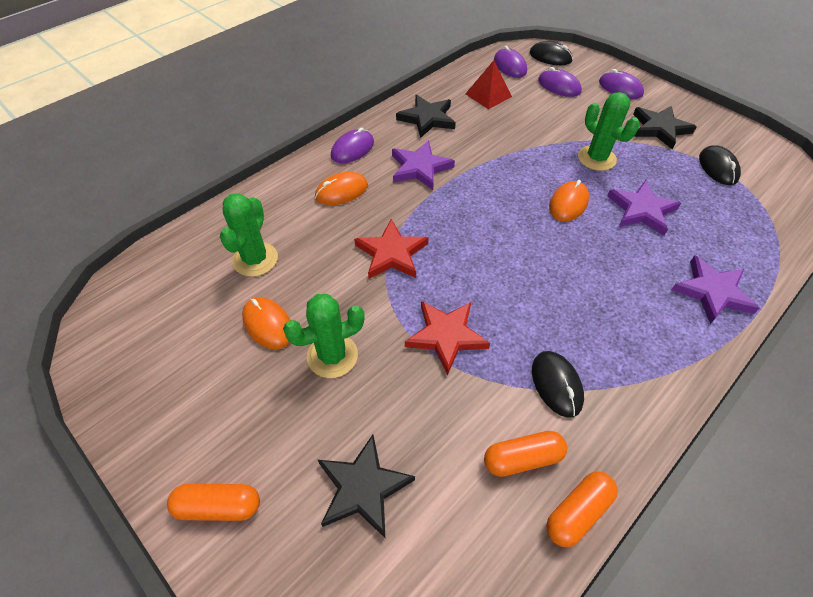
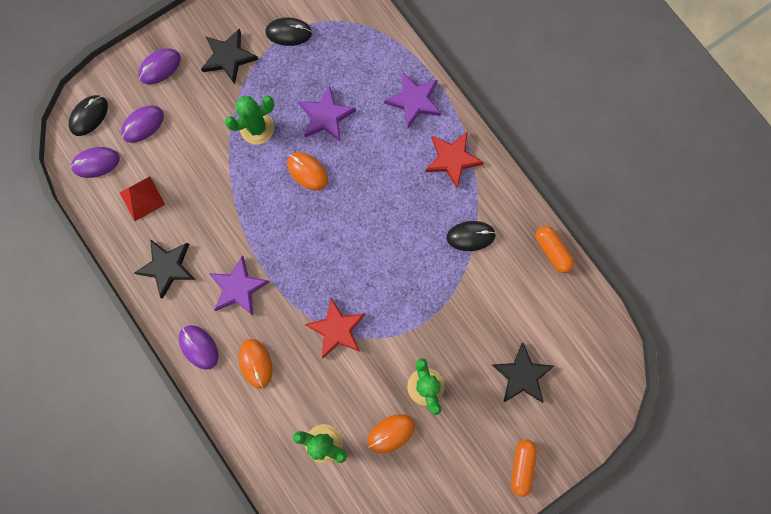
camera: 80 degrees left, 25 degrees up
red star [405,301,490,375] -> red star moved to [425,131,484,188]
orange capsule [484,431,567,477] -> none

